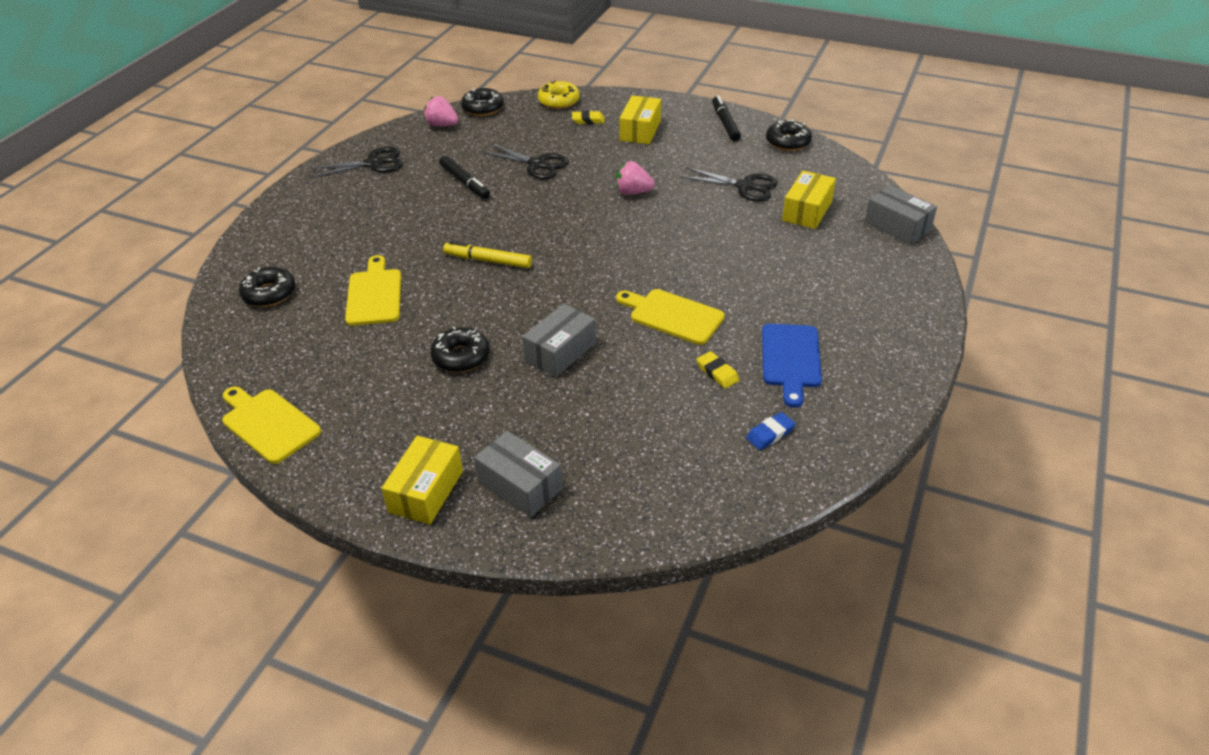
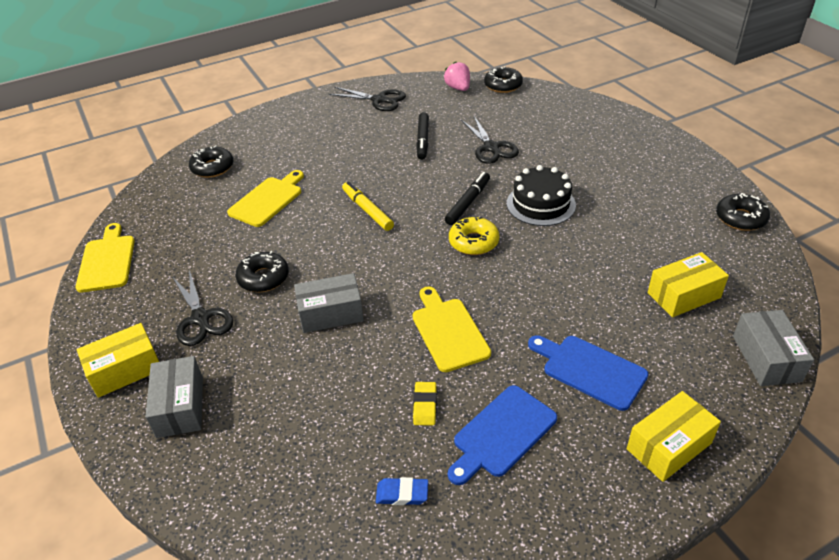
camera: 40 degrees right, 0 degrees up
yellow donut [538,80,580,109] -> yellow donut moved to [449,216,499,255]
yellow eraser [572,111,605,124] -> none
pink strawberry [616,161,655,195] -> black cake [507,165,576,226]
yellow box [619,95,661,144] -> yellow box moved to [627,391,721,482]
black scissors [680,167,778,202] -> black scissors moved to [172,270,233,346]
black marker [712,95,741,141] -> black marker moved to [445,172,490,225]
none -> blue cutting board [528,335,648,411]

